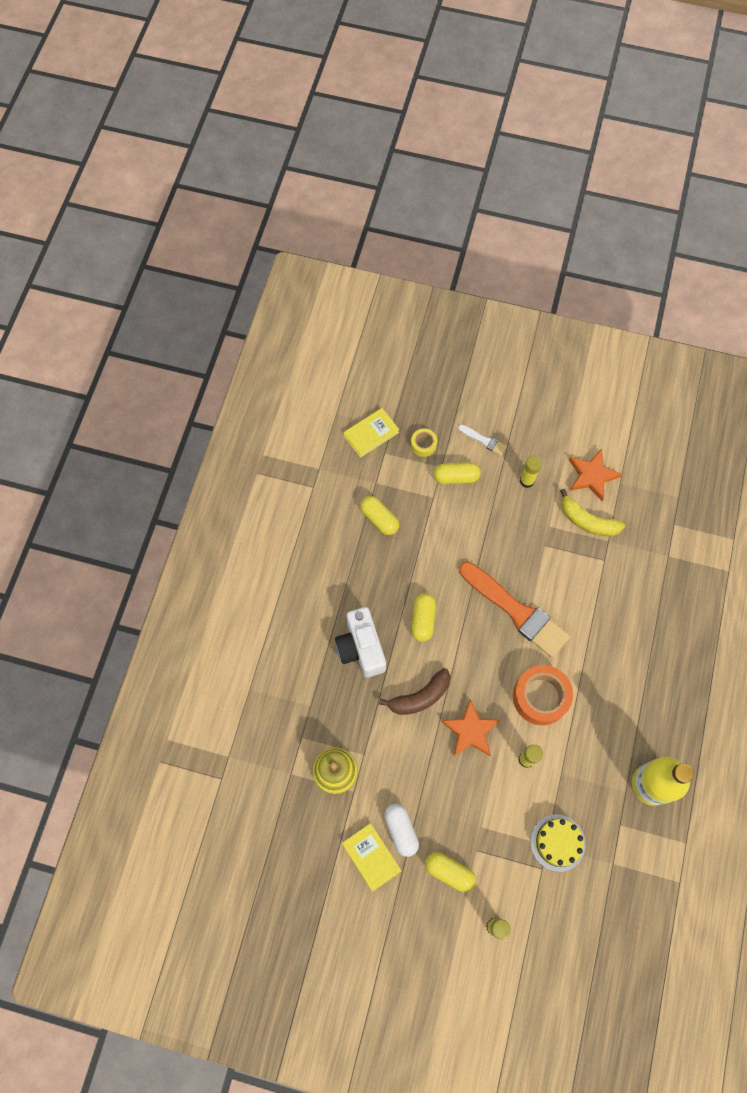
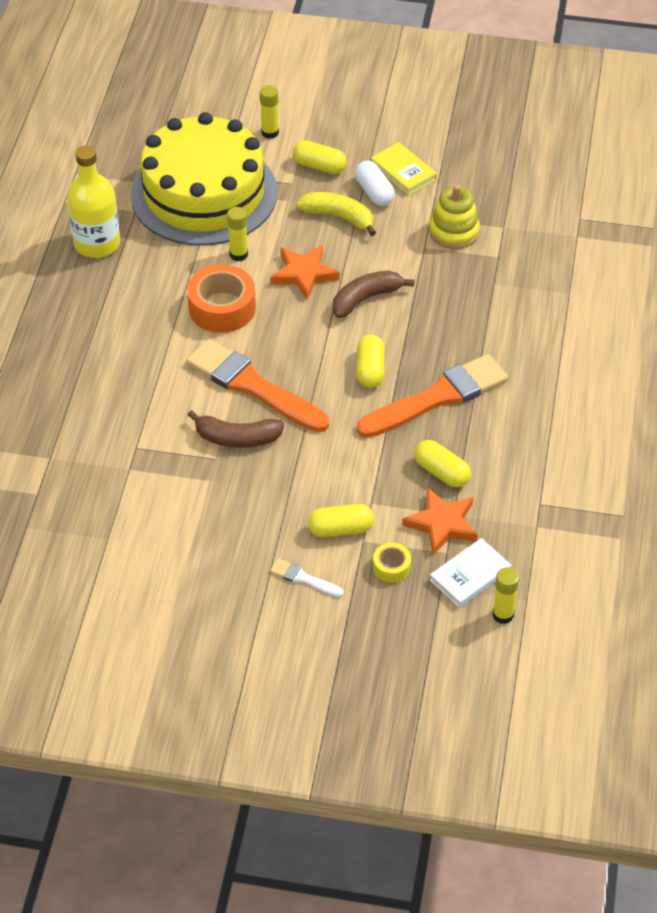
camera: 175 degrees right, 20 degrees down
white camera [335,607,386,677] -> none
yellow book [343,408,399,458] -> white book [430,538,511,608]
yellow glue stick [520,456,542,488] -> yellow glue stick moved to [492,567,519,624]
yellow cake [530,814,586,872] -> yellow cake [131,112,277,246], size x2.46
yellow banana [560,488,625,536] -> yellow banana moved to [296,192,376,236]
orange star [569,449,622,501] -> orange star moved to [402,487,478,555]
none -> brown banana [188,410,284,448]
none -> orange brush [356,354,508,438]

